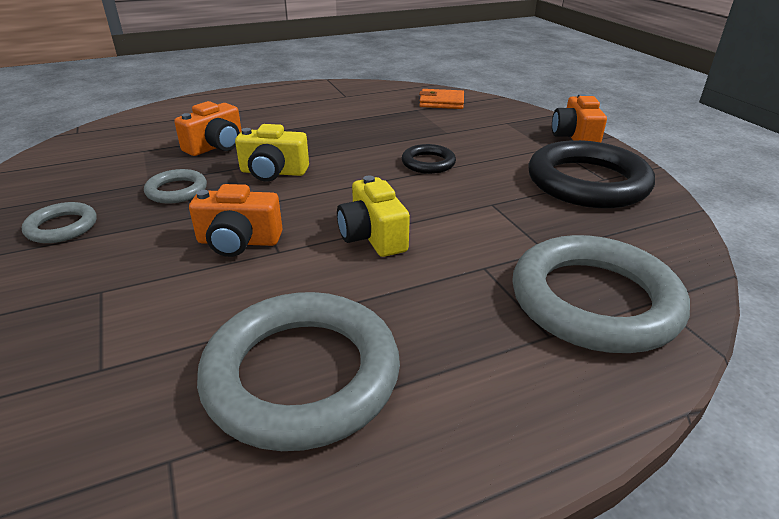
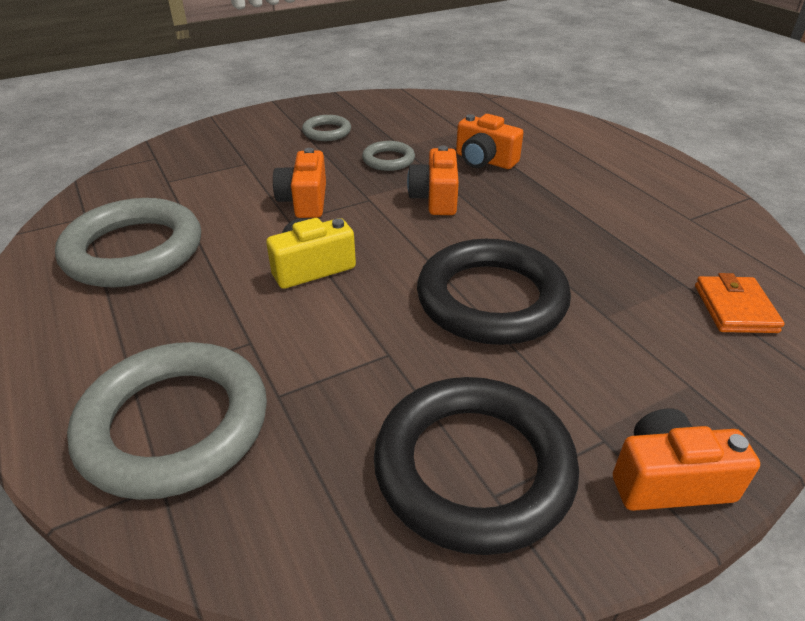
camera: 85 degrees right, 5 degrees up
yellow camera [235,124,309,182] -> orange camera [407,146,459,215]
black ring [402,144,456,174] -> black ring [417,239,571,345], size x2.08

